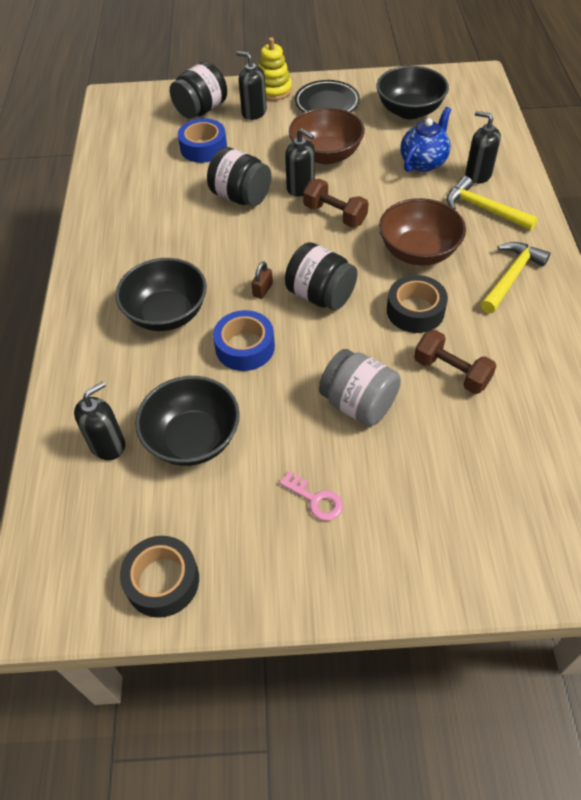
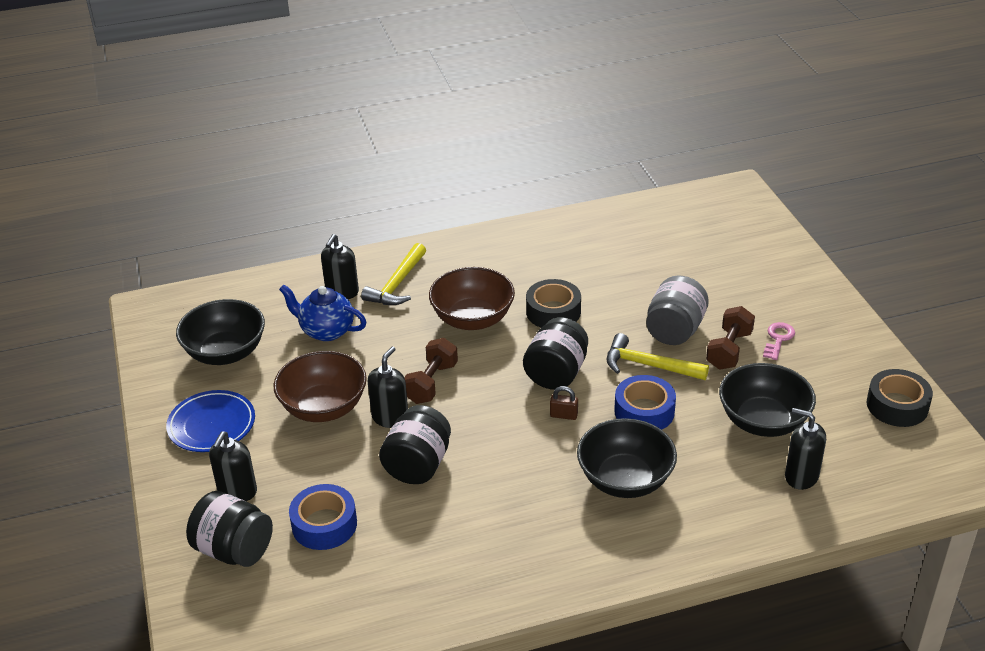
camera: 105 degrees left, 15 degrees down
yellow stacking toy [258,37,292,101] -> none
black plate [295,80,360,113] -> blue plate [166,390,255,452]
brown dumbbell [414,330,496,394] -> brown dumbbell moved to [706,306,755,370]
yellow hammer [481,242,550,313] -> yellow hammer moved to [607,333,709,380]

